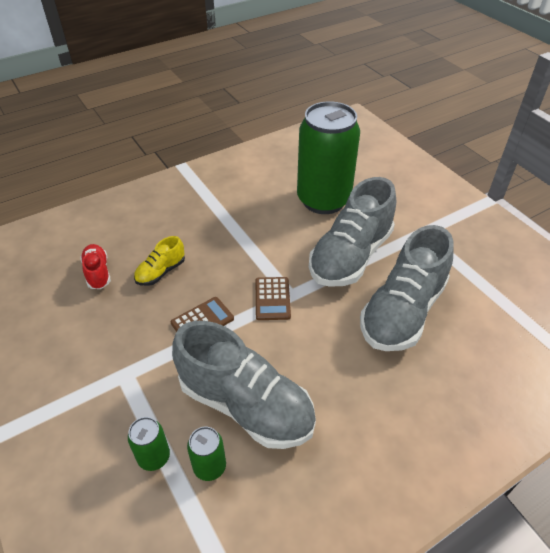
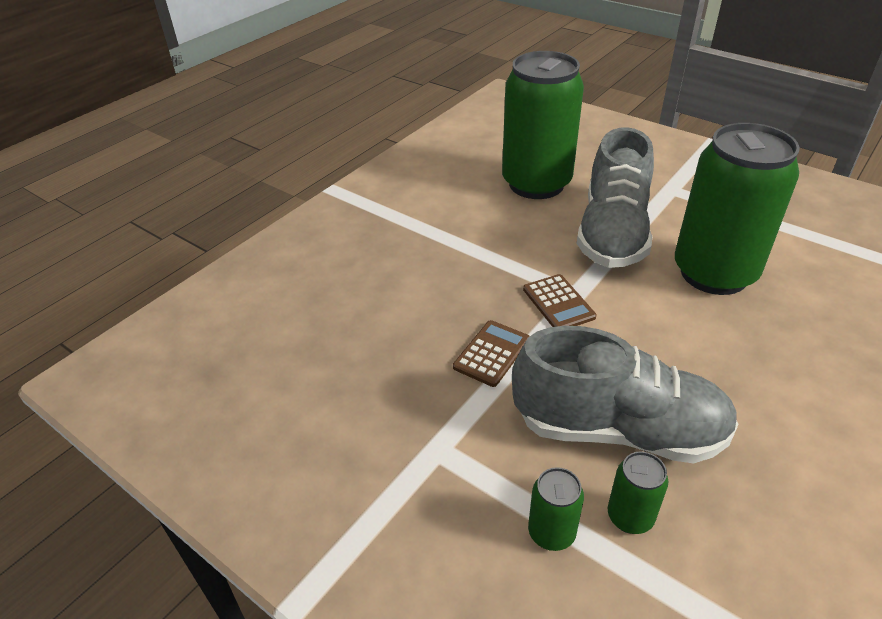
camera: 20 degrees left, 5 degrees down
red shoe [80,244,111,289] -> none
yellow shoe [134,236,185,286] -> none
grey shoe [360,225,454,351] -> green can [675,123,800,295]

